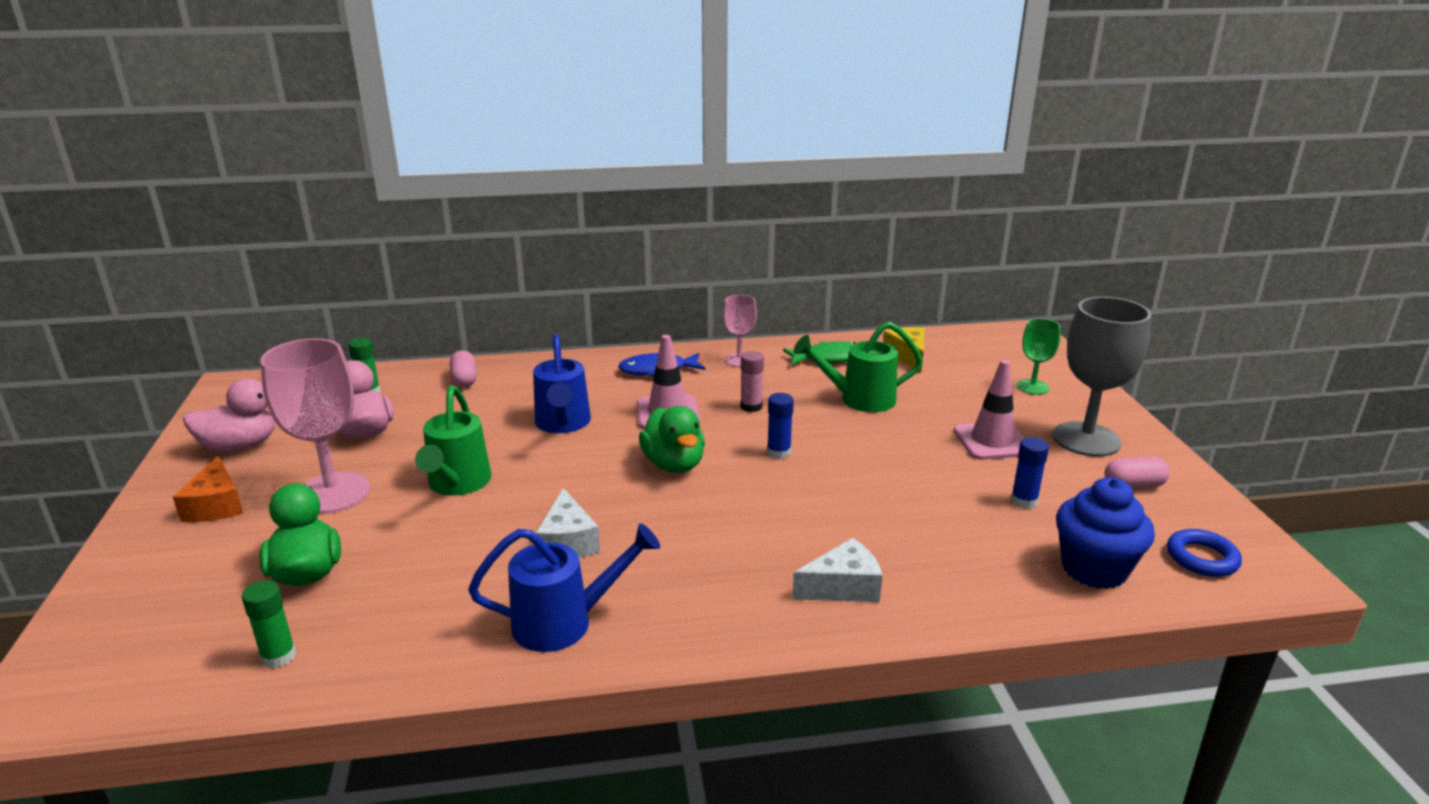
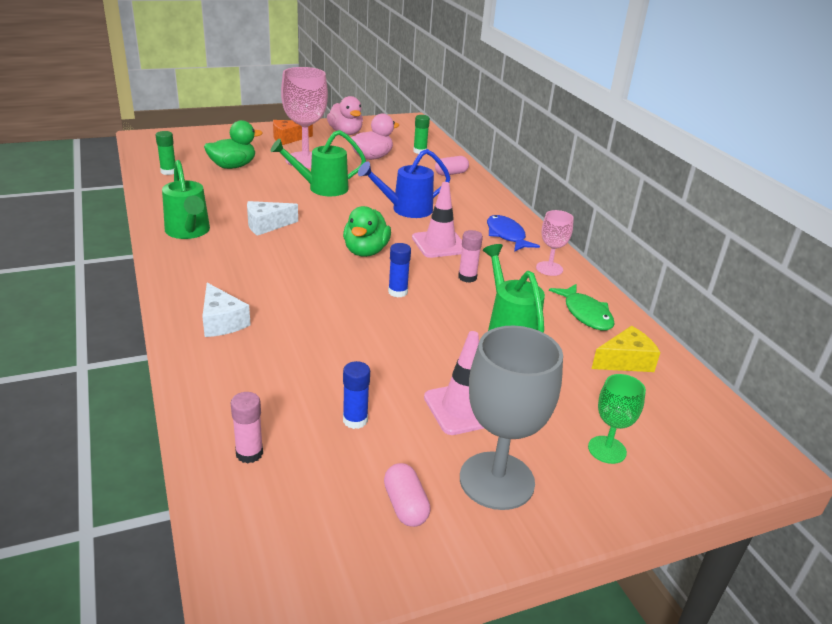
camera: 75 degrees right, 5 degrees up
blue watering can [468,523,660,652] -> green watering can [162,160,210,239]
green duck [639,406,705,473] -> green duck turned 45 degrees counterclockwise [343,206,391,257]
blue cupcake [1056,477,1155,589] -> pink glue stick [231,392,263,463]
blue ring [1167,529,1242,577] -> none

